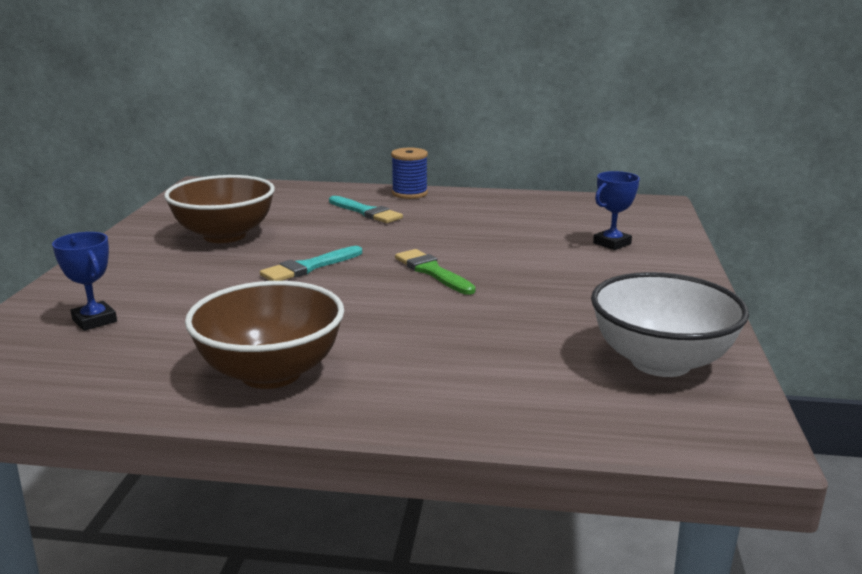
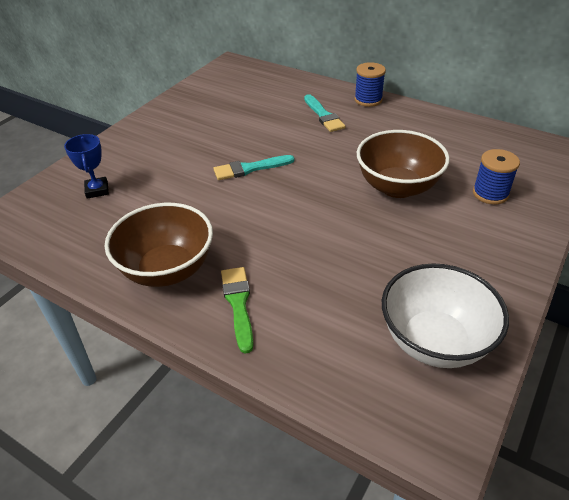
camera: 25 degrees right, 20 degrees up
brown bowl [164,175,275,243] -> brown bowl moved to [357,130,450,198]
green brush [395,249,476,295] -> green brush moved to [221,267,253,354]
blue trophy [593,171,640,250] -> blue spool [473,149,520,204]

